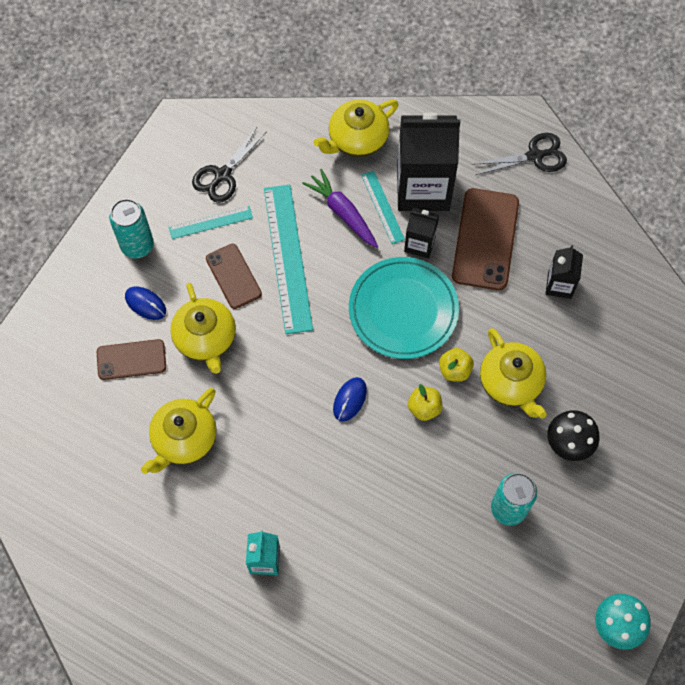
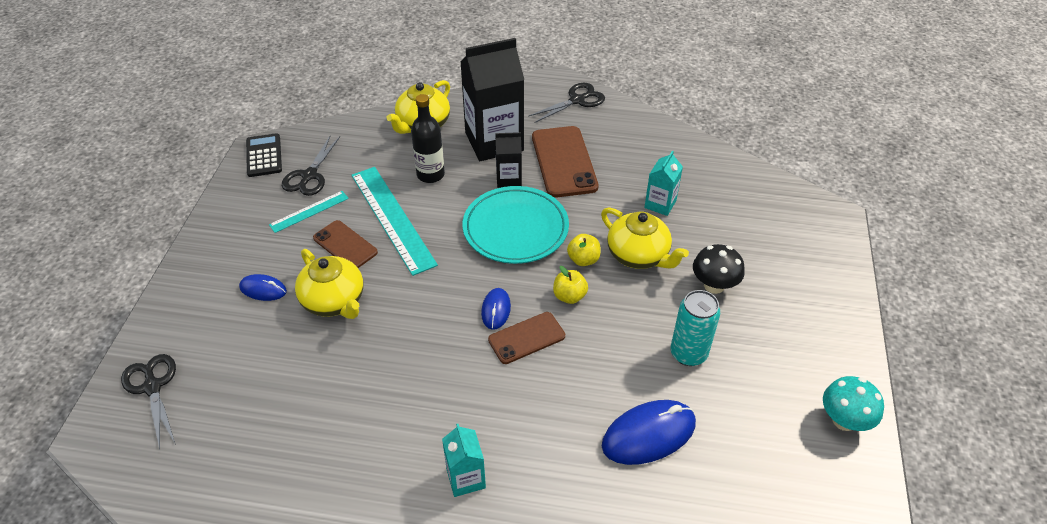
camera: 20 degrees left, 20 degrees down
brown phone [97,339,166,380] -> brown phone moved to [488,312,565,364]
turquoise can [109,199,154,258] -> none
yellow teapot [141,388,217,474] -> none
purple carrot [302,169,378,248] -> black bottle [411,94,445,183]
turquoise ruler [361,171,405,244] -> none
black carton [545,245,583,299] -> none
none -> black scissors [121,354,176,450]
none -> black calculator [246,133,282,177]
none -> blue mouse [602,400,696,465]
none -> turquoise carton [644,151,683,216]

